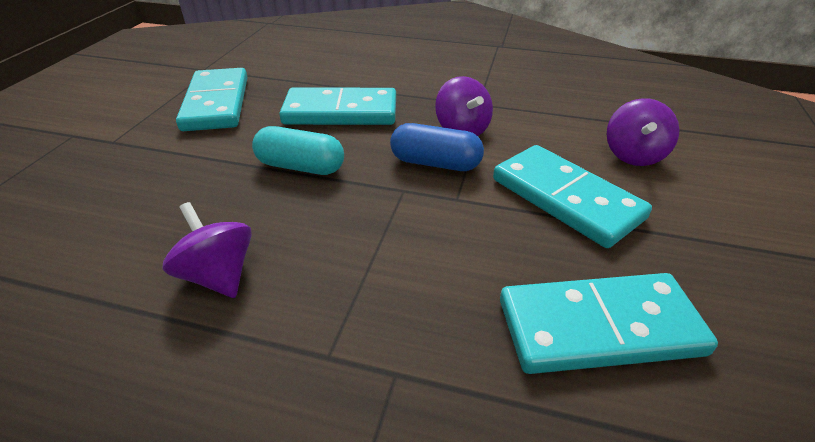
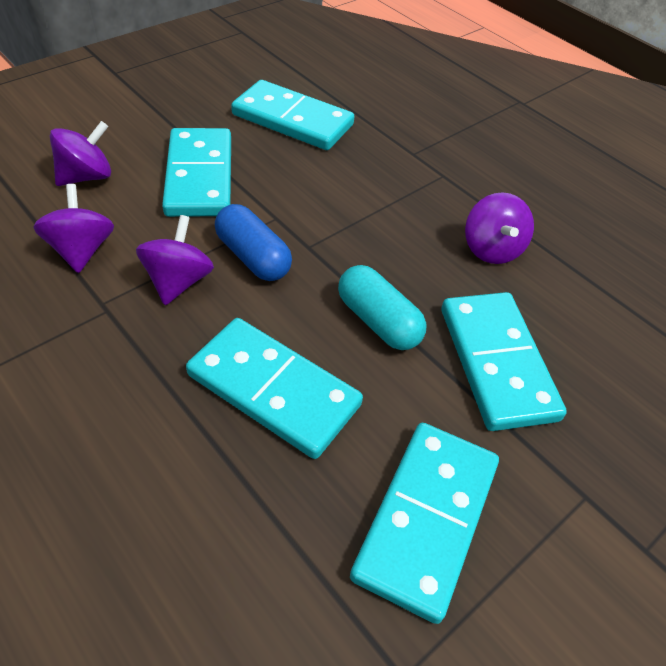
camera: 150 degrees left, 10 degrees up
none -> purple spinning top [33,184,114,273]
none -> turquoise domino [441,292,567,431]

